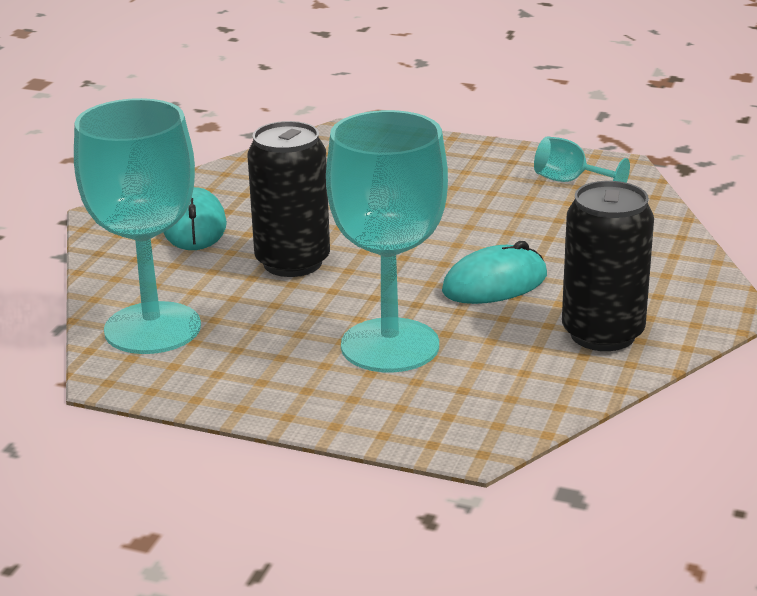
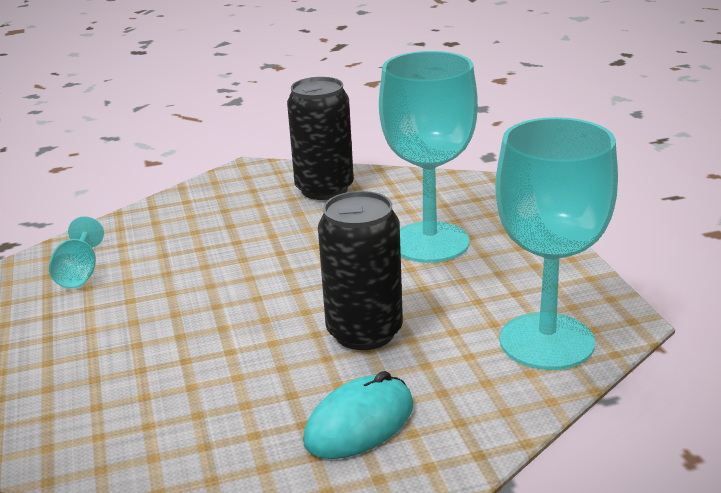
camera: 125 degrees left, 0 degrees up
turquoise mouse [442,241,547,304] -> none

